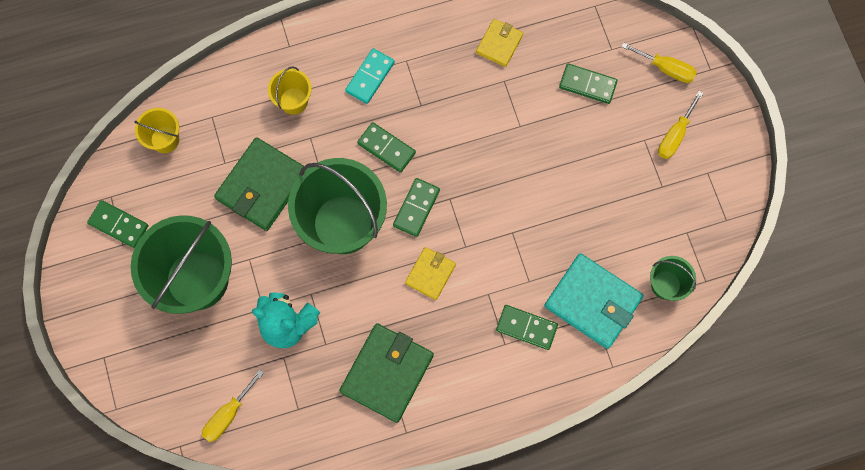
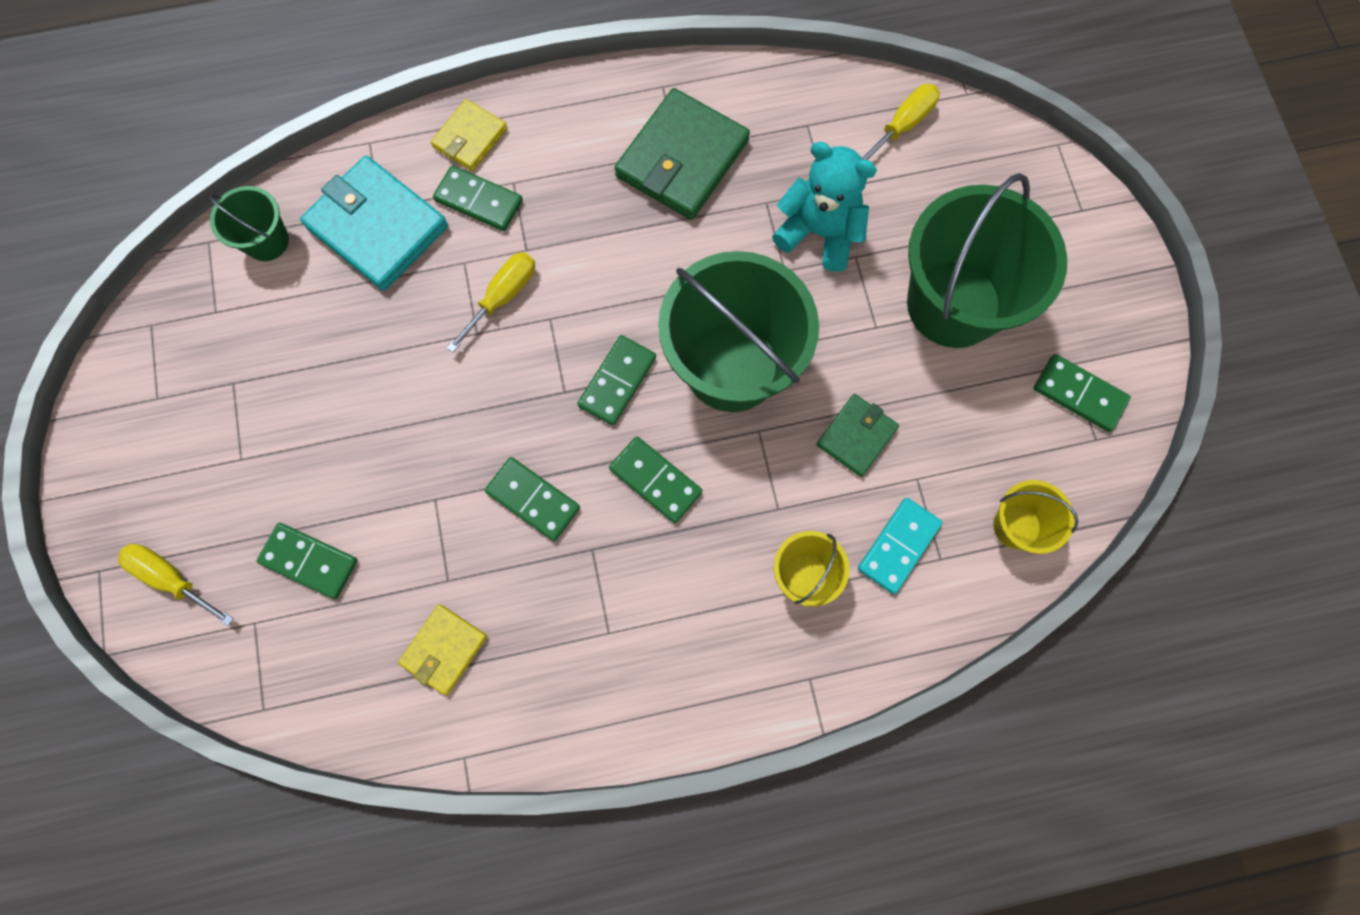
camera: 175 degrees left, 0 degrees up
green wallet [214,137,304,231] -> green wallet [816,394,899,477], size x0.55
turquoise domino [345,48,395,104] -> turquoise domino moved to [858,498,943,594]
yellow wallet [405,247,456,300] -> yellow wallet moved to [431,99,507,171]
yellow screwdriver [658,91,703,159] -> yellow screwdriver moved to [446,252,535,352]
none -> green domino [485,457,580,541]

